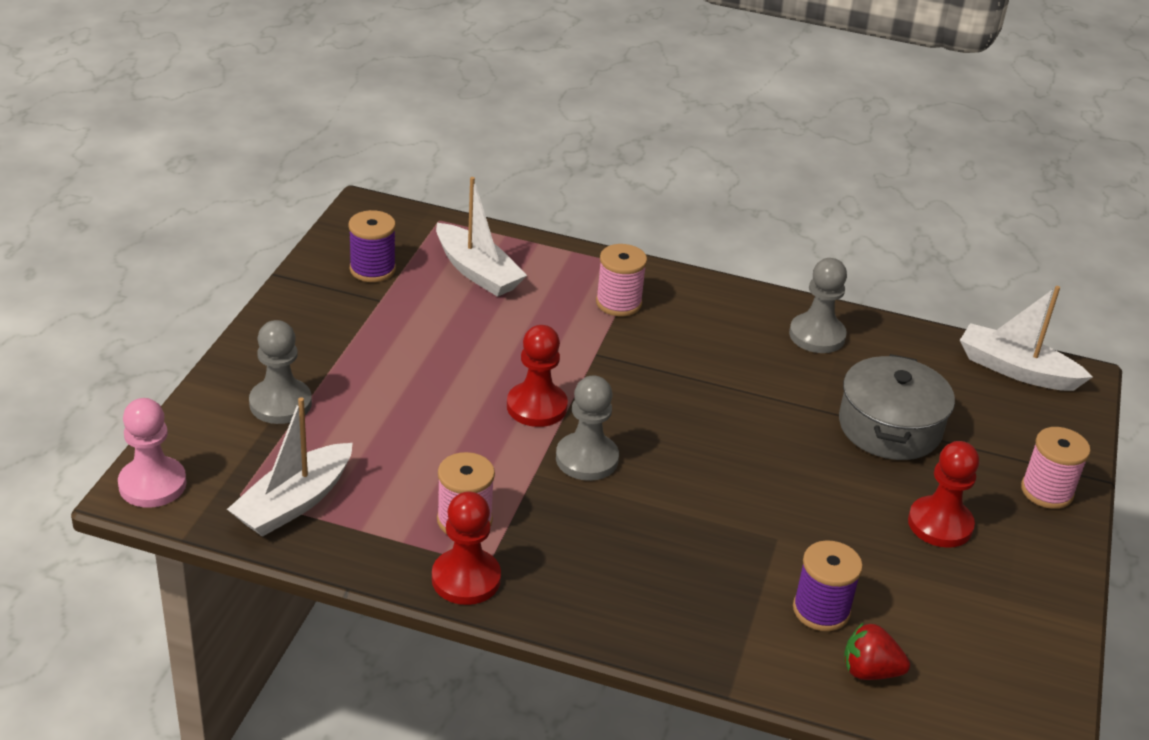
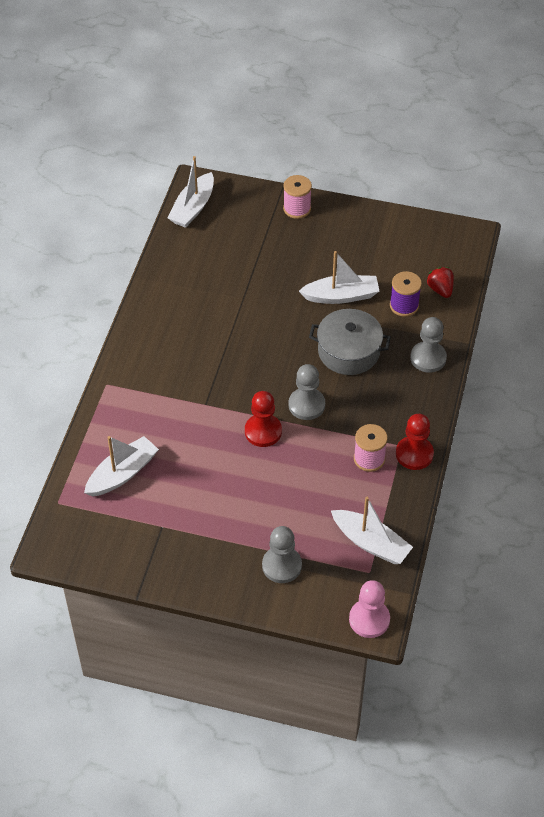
camera: 90 degrees left, 15 degrees up
purple spool [348,210,396,282] -> none
pink spool [596,244,647,316] -> none
grey pawn [789,258,847,353] -> grey pawn moved to [410,317,447,373]
grey pot [839,354,955,460] -> grey pot moved to [309,309,391,375]
red strawberry [844,622,910,680] -> red strawberry turned 150 degrees clockwise [427,267,454,298]
red pawn [908,441,979,548] -> none
none -> white boat [299,251,380,304]

